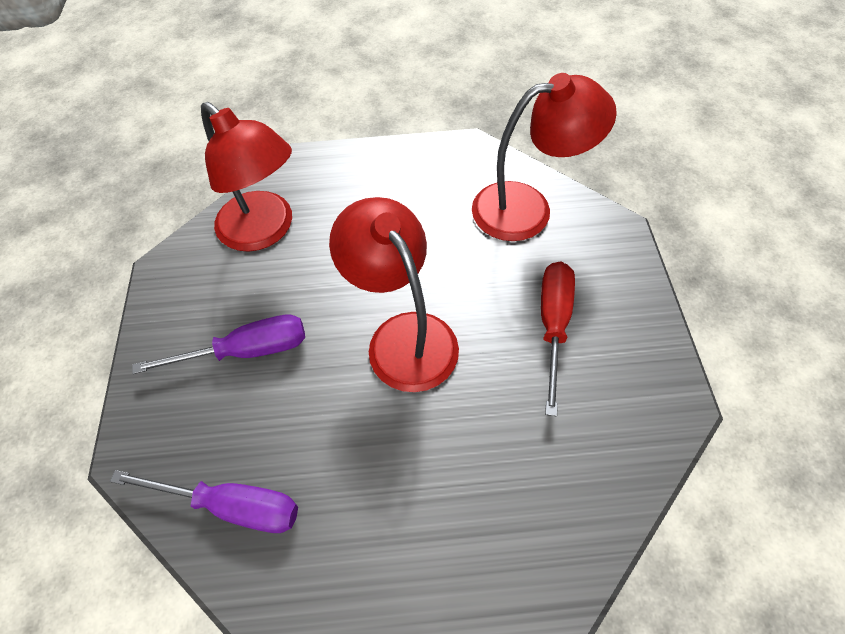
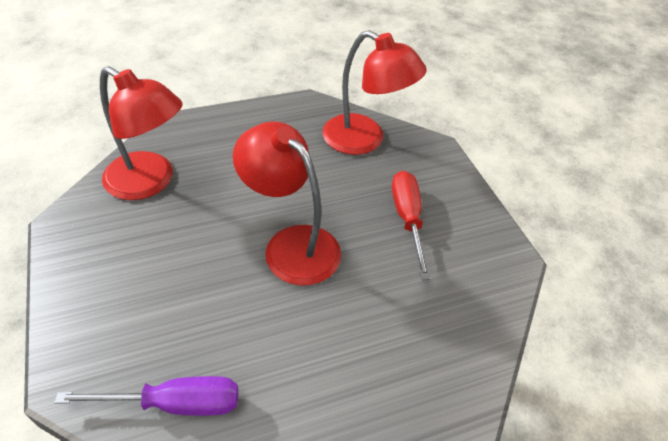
camera: 20 degrees left, 10 degrees down
purple screwdriver [132,314,305,374] -> none
red lamp [472,73,617,241] -> red lamp turned 60 degrees clockwise [322,30,427,155]

